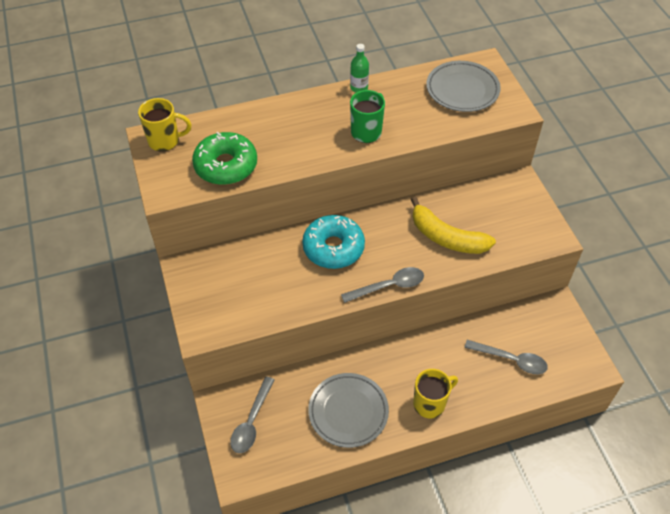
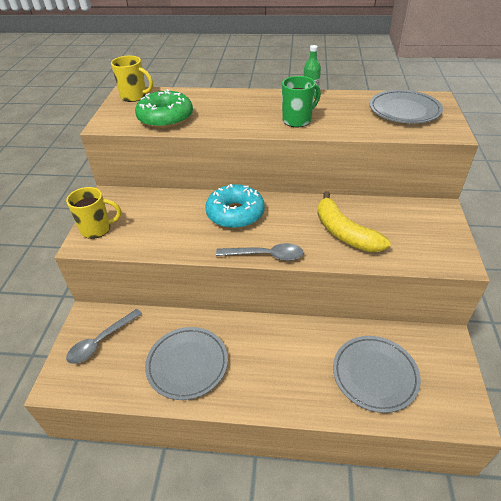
camera: 25 degrees right, 10 degrees down
yellow mug [413,369,458,418] -> yellow mug moved to [66,187,121,239]
grey spoon [464,340,548,374] -> grey plate [333,336,421,413]

